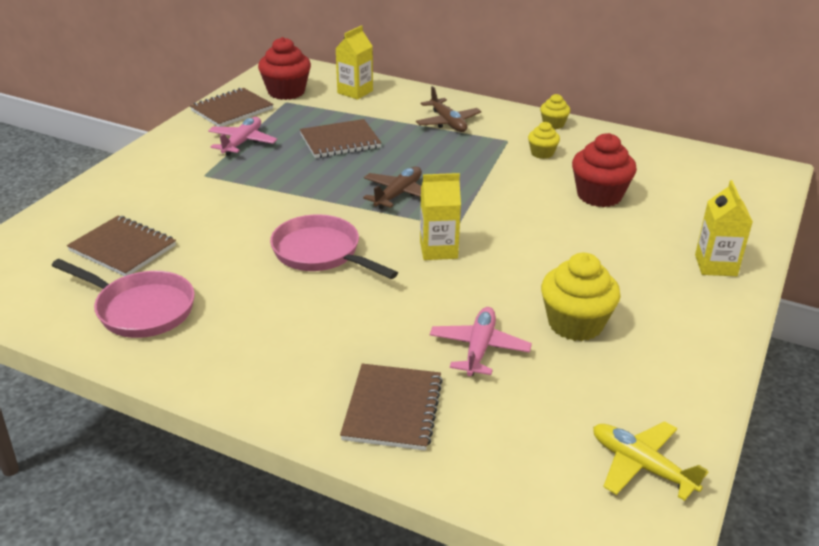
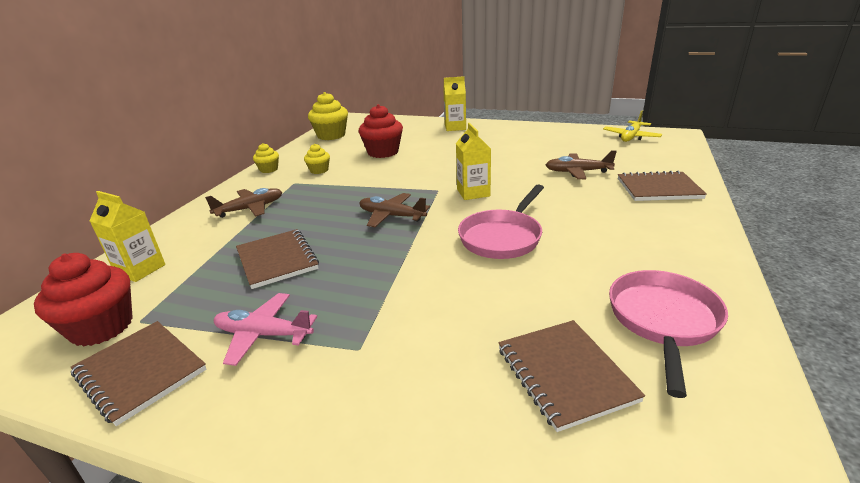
camera: 95 degrees left, 5 degrees down
brown notebook [67,215,176,276] -> brown notebook turned 45 degrees counterclockwise [498,320,645,432]
pink plane [430,307,532,376] -> brown plane [546,151,617,179]
yellow cupcake [541,253,621,341] -> yellow cupcake moved to [308,92,348,140]

